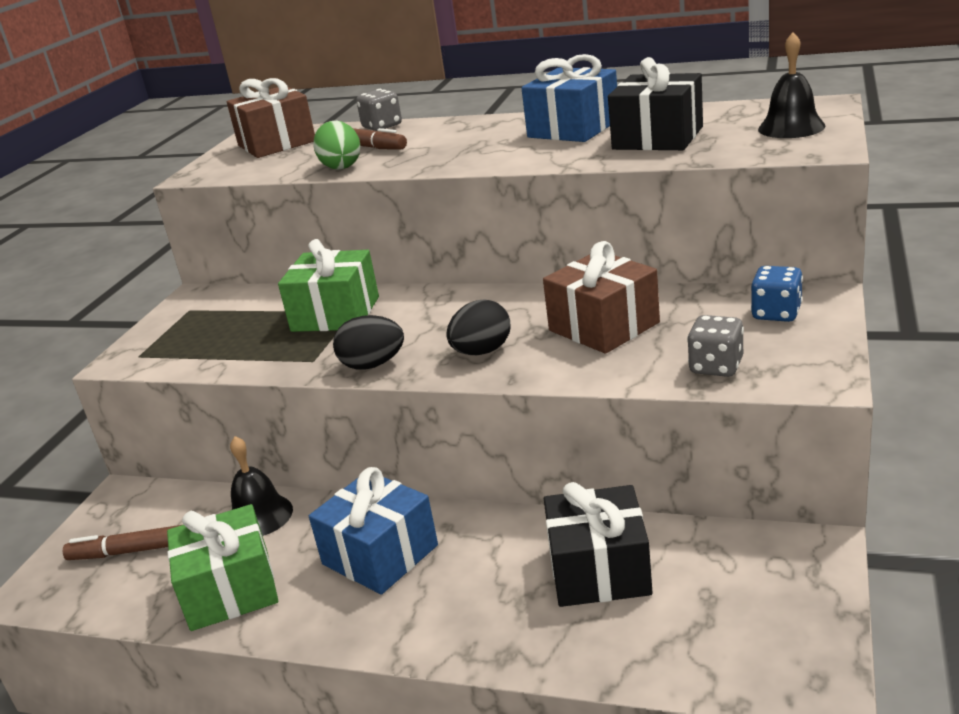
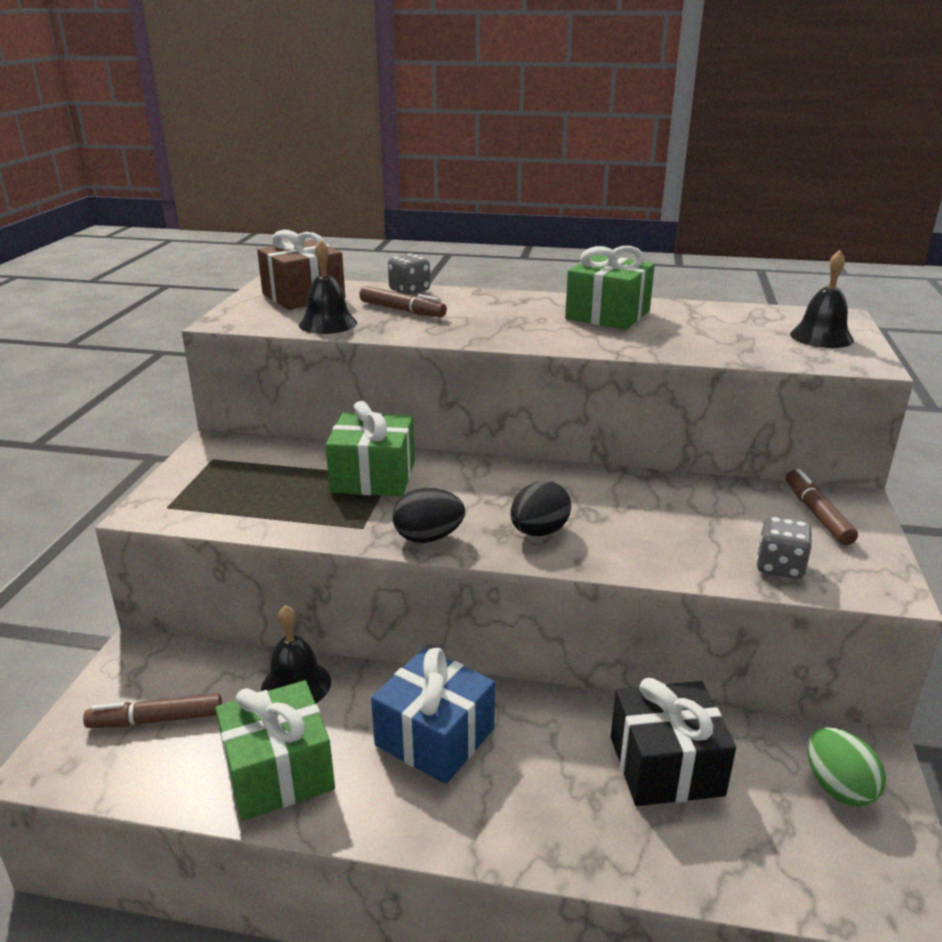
camera: 10 degrees left, 0 degrees up
green egg [313,121,360,170] -> green egg moved to [807,727,886,807]
blue gift [521,54,617,142] -> green gift [565,246,655,330]
brown gift [543,241,660,354] -> none
black gift [608,57,703,150] -> none
blue dice [751,266,803,322] -> brown marker [786,469,858,545]
none -> black bell [299,240,357,334]

